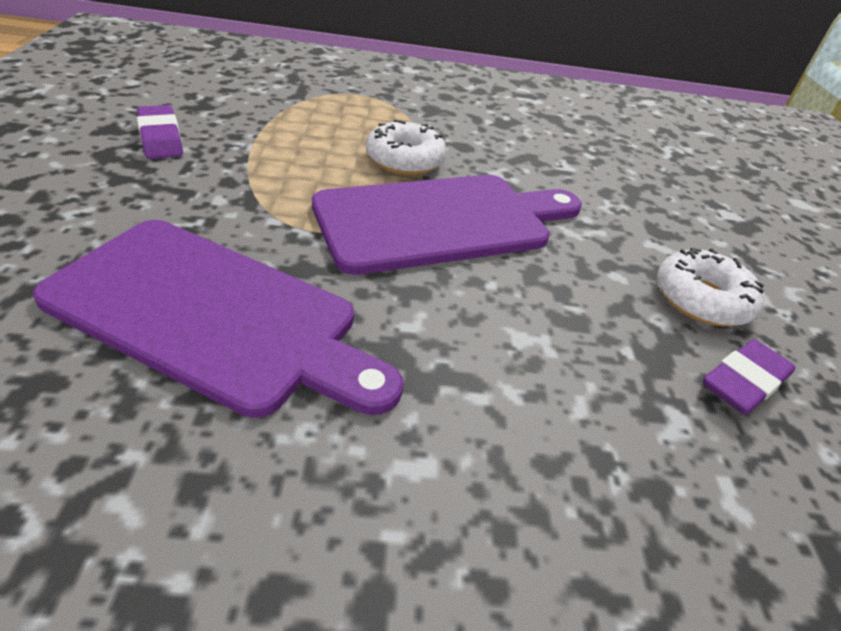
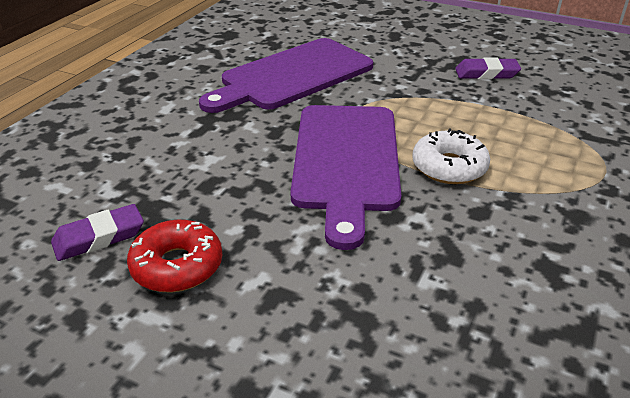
camera: 120 degrees right, 5 degrees down
white donut [657,248,765,326] -> red donut [127,220,222,292]
purple eraser [703,339,796,415] -> purple eraser turned 75 degrees clockwise [51,204,144,261]

